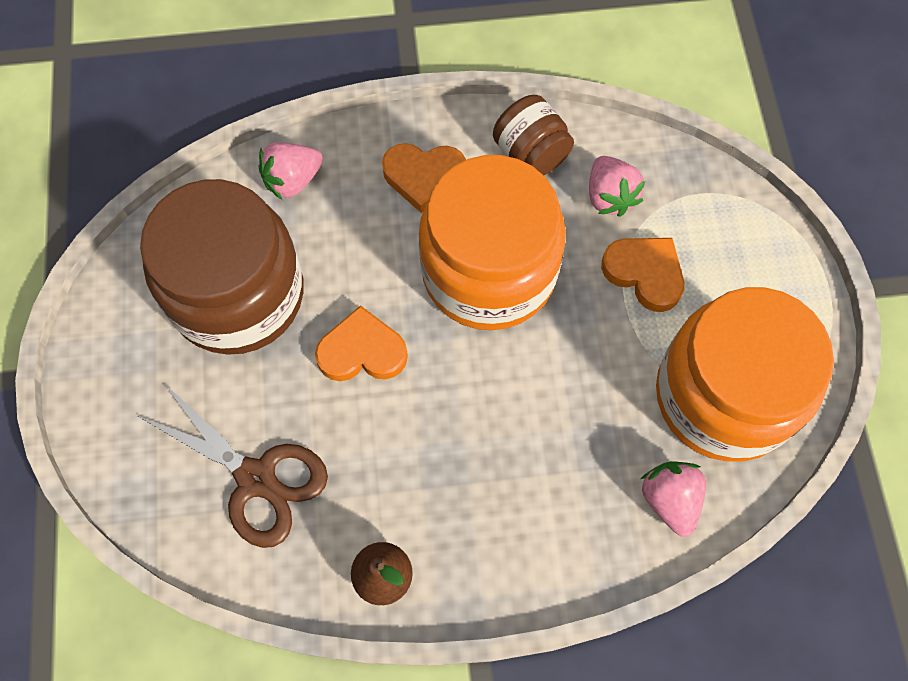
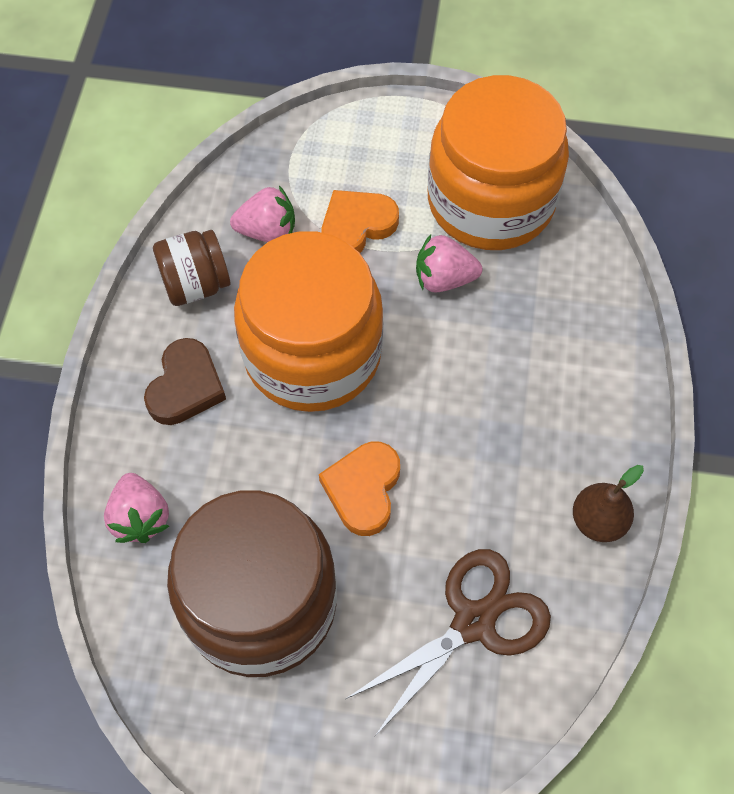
camera: 75 degrees left, 5 degrees down
orange heart [382,143,466,213] -> brown heart [144,338,226,425]
pink strawberry [641,461,706,537] -> pink strawberry moved to [416,234,482,293]

